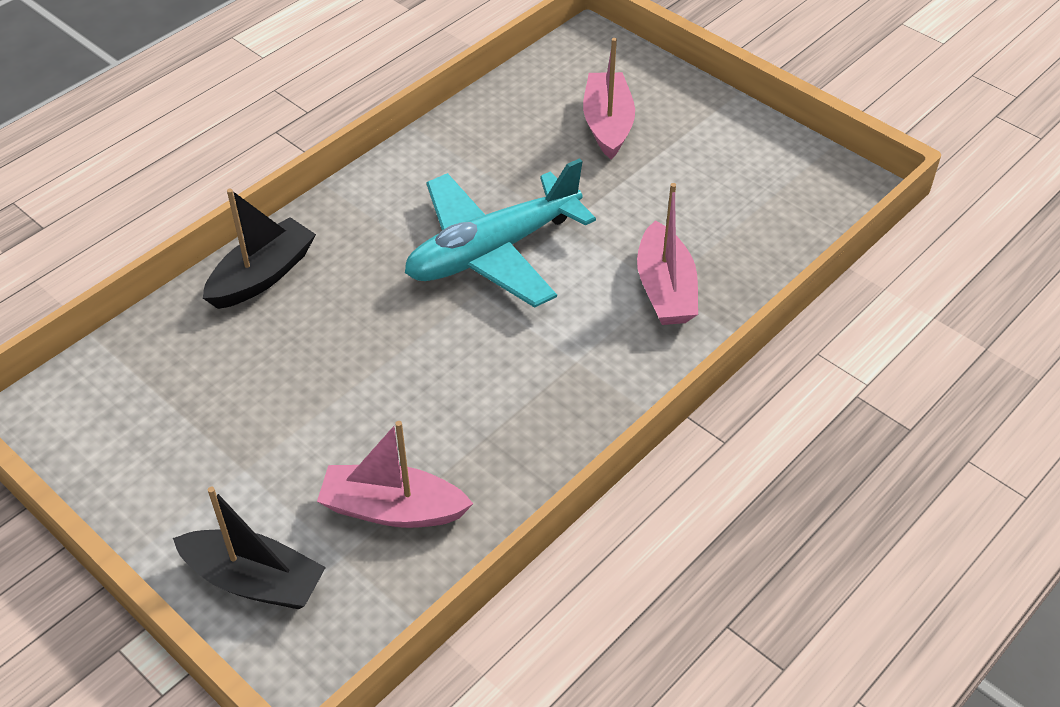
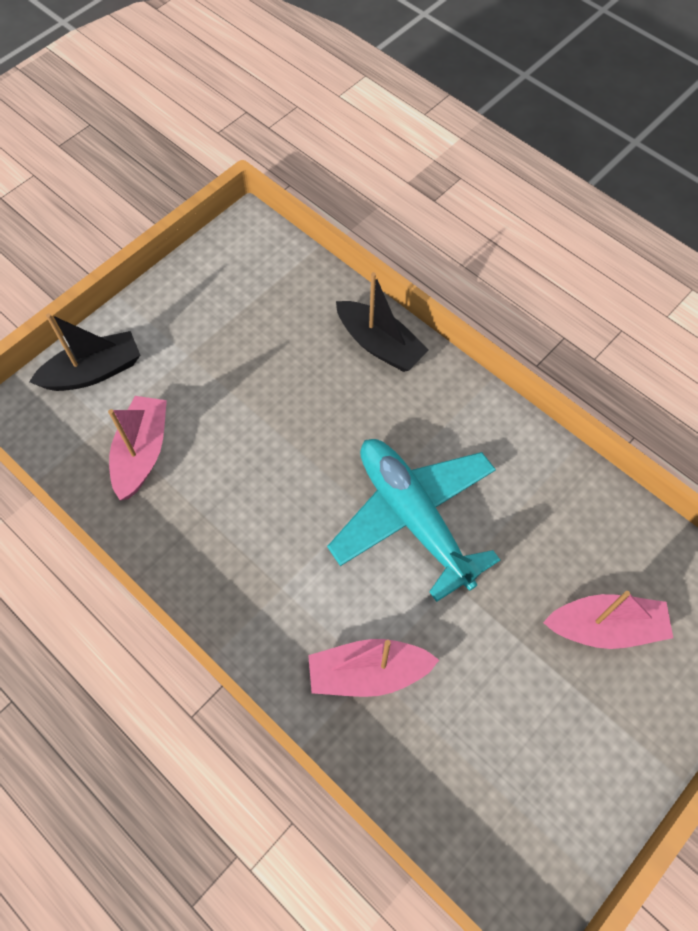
camera: 90 degrees right, 15 degrees up
black boat [173,487,326,609] -> black boat turned 135 degrees counterclockwise [29,313,140,391]

